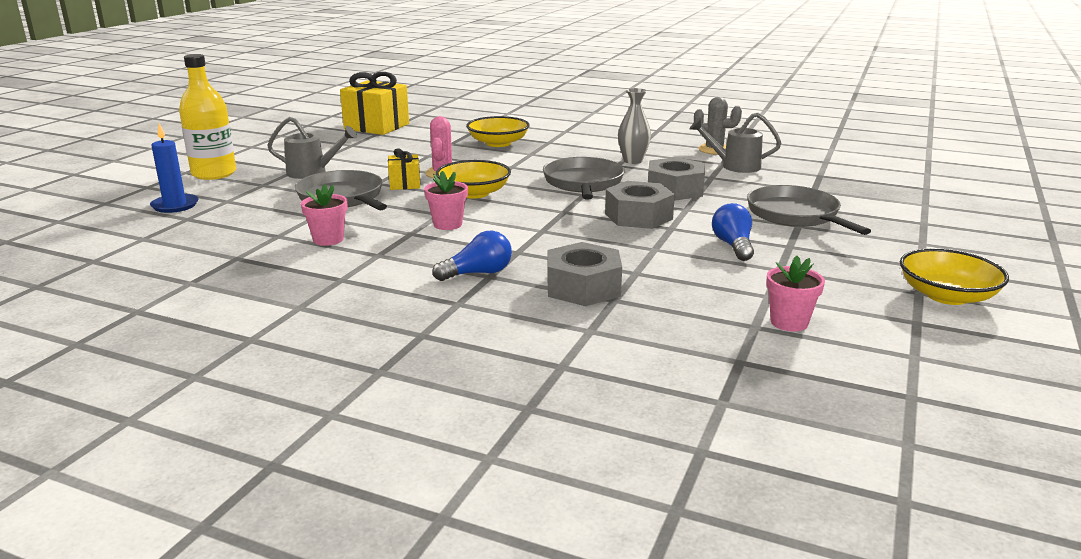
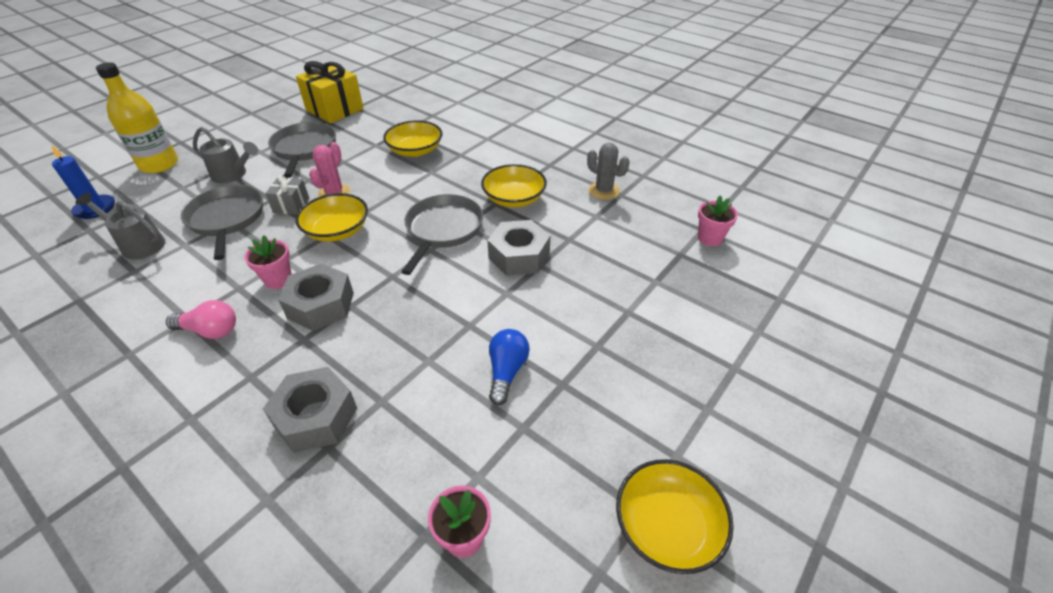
camera: 15 degrees right, 20 degrees up
pink flower pot [301,184,348,246] -> pink flower pot moved to [698,196,738,246]
yellow gift [388,148,420,190] -> grey gift [265,174,309,215]
blue light bulb [433,231,512,281] -> none
grey nut [605,181,675,229] -> grey nut moved to [278,264,354,331]
grey vase [618,88,651,164] -> yellow bowl [481,164,547,207]
grey watering can [690,113,781,173] -> grey watering can moved to [75,192,165,260]
grey pan [747,185,871,235] -> grey pan moved to [268,122,336,178]
none -> pink light bulb [166,300,236,339]

